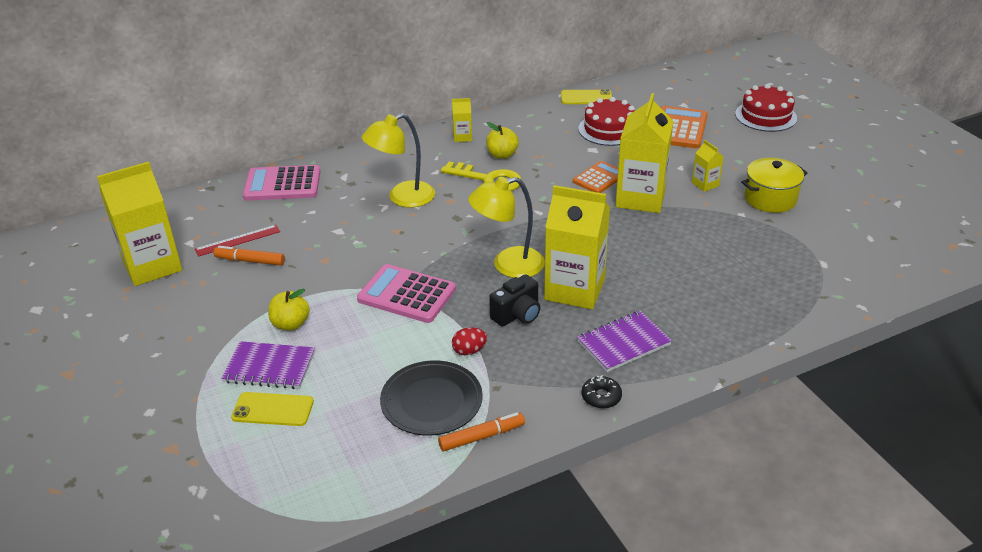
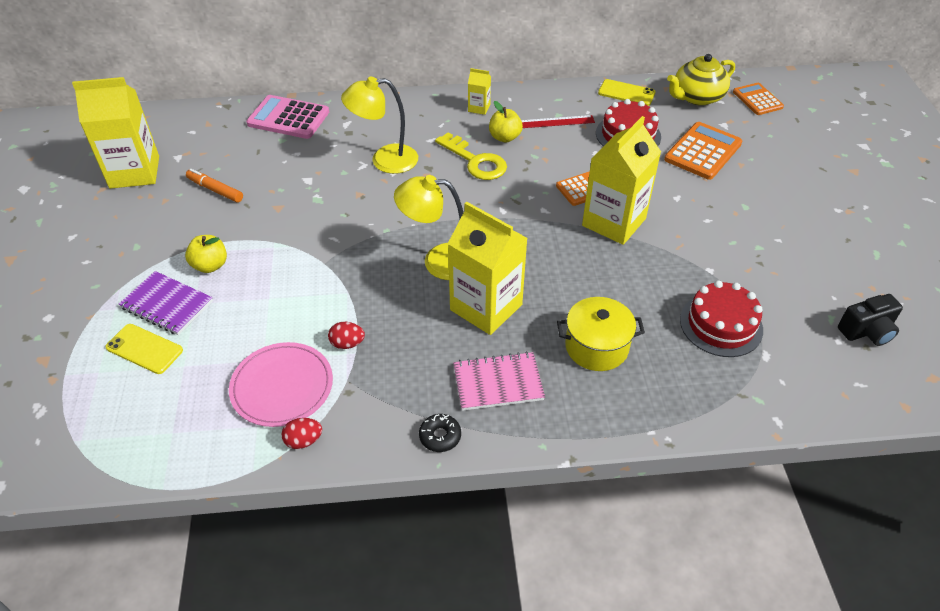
camera: 20 degrees right, 10 degrees up
red ruler [195,225,280,257] -> red ruler moved to [521,115,595,128]
pink calculator [357,264,456,323] -> none
black plate [380,360,483,436] -> pink plate [229,342,333,427]
orange marker [438,412,525,451] -> red egg [281,418,322,449]
black camera [489,274,540,327] -> black camera moved to [838,294,903,346]
purple notebook [577,311,672,372] -> pink notebook [453,351,545,411]
yellow carton [692,140,724,192] -> none
red cake [735,84,797,132] -> red cake moved to [680,280,763,357]
yellow pot [741,158,807,213] -> yellow pot moved to [557,297,645,371]
none -> yellow teapot [667,54,735,106]
none -> orange calculator [733,83,784,115]

